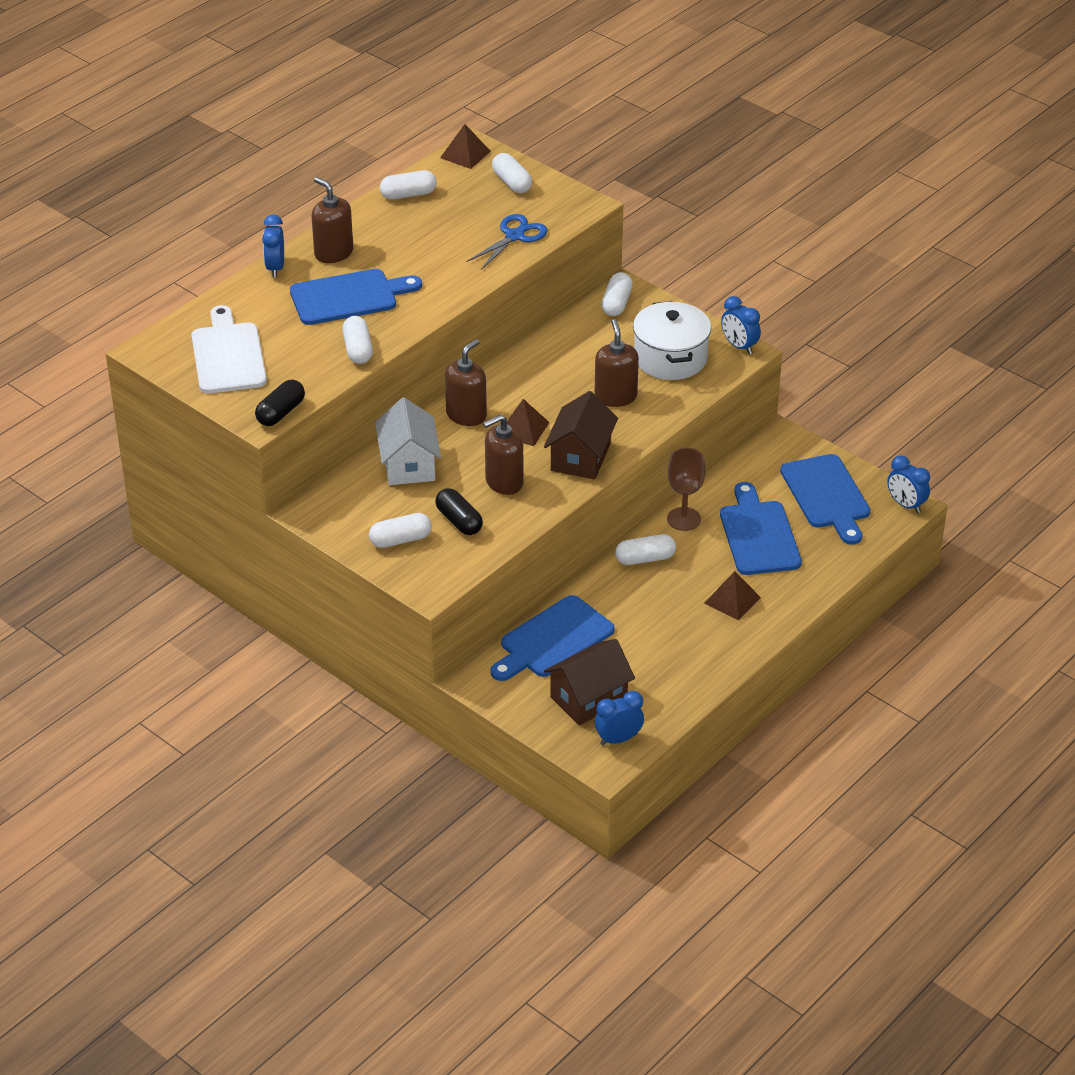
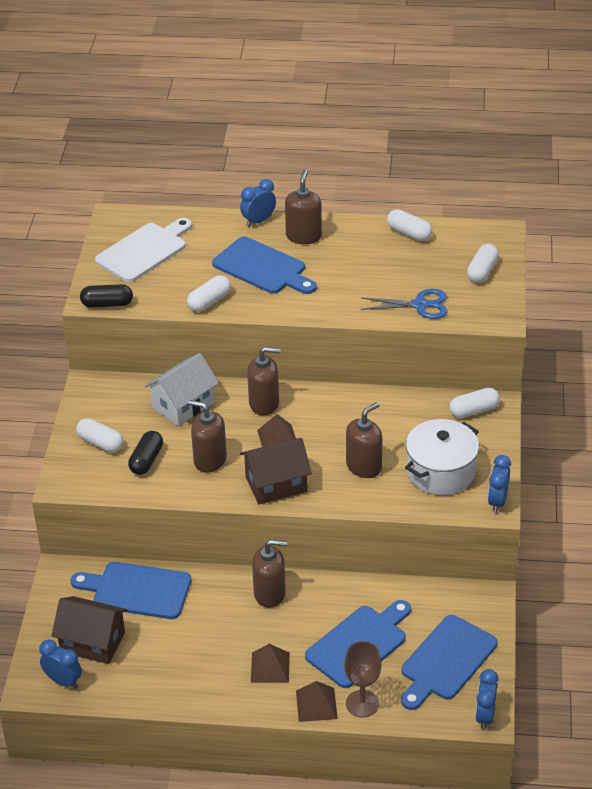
camera: 55 degrees right, 0 degrees up
brown pyramid [440,124,491,169] -> brown pyramid moved to [296,681,338,722]
white capsule [615,534,676,565] -> brown soap dispenser [252,540,287,608]
brown goblet [667,448,705,531] -> brown goblet moved to [344,641,381,717]

